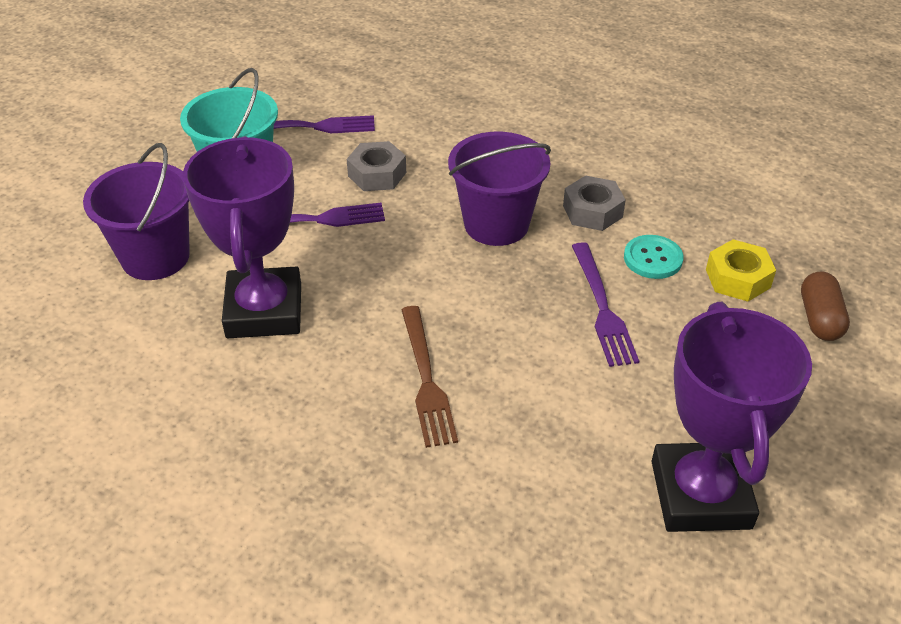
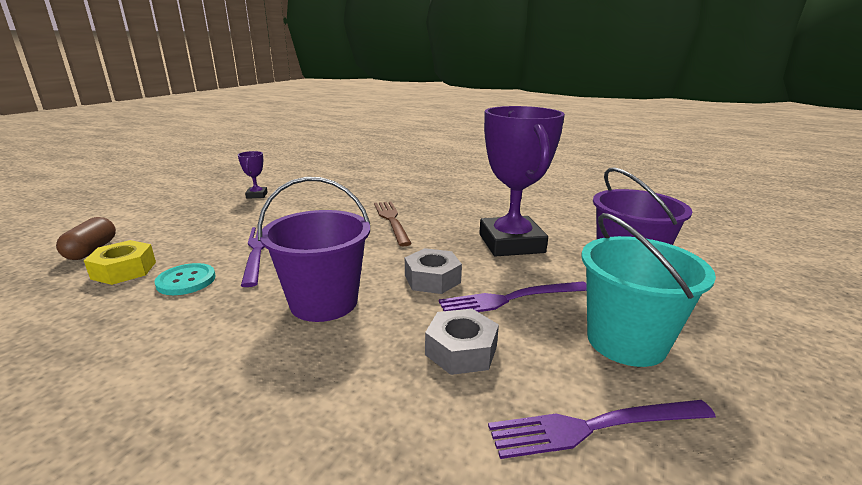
camera: 175 degrees right, 20 degrees down
grey nut [563,175,626,231] -> grey nut moved to [405,248,462,294]
purple trophy [652,302,812,532] -> purple trophy [238,151,268,199], size x0.42

